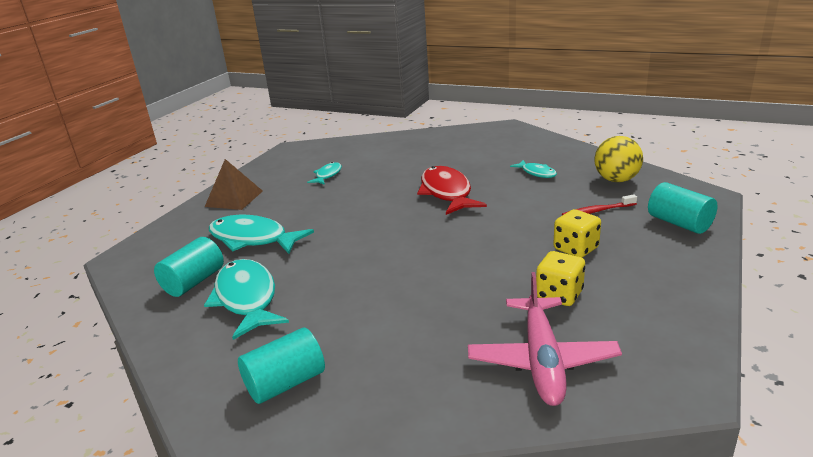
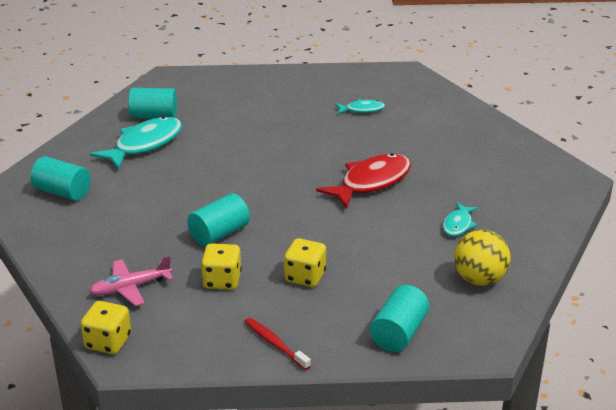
camera: 60 degrees right, 5 degrees up
brown pyramid [205,159,263,210] -> none
turquoise fish [209,215,314,254] -> none
pink plane [468,272,622,406] -> pink plane [89,255,173,306], size x0.66
red toothbrush [562,195,637,215] -> red toothbrush moved to [244,318,311,370]
none -> yellow dice [81,301,131,354]
none -> turquoise cylinder [187,193,250,246]

